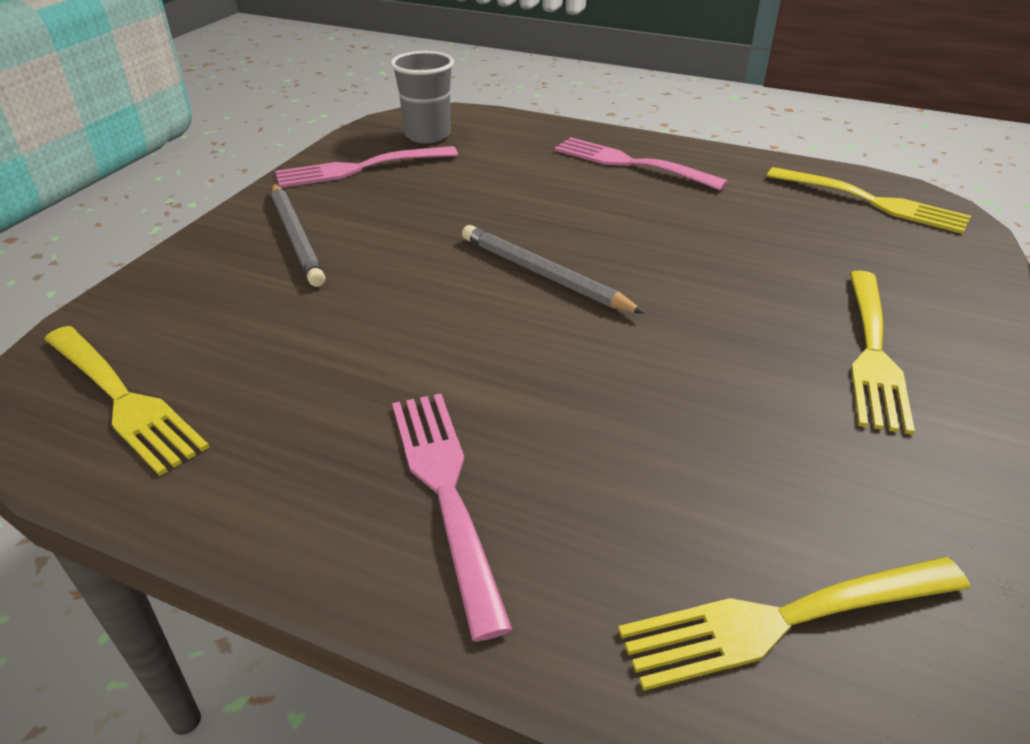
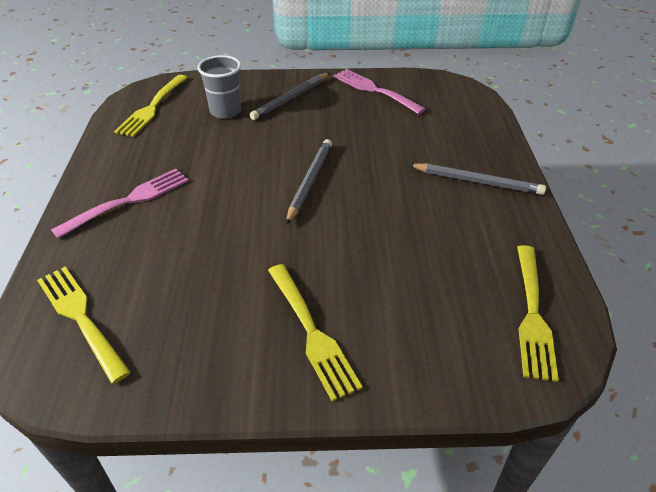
camera: 65 degrees right, 5 degrees up
grey cup [391,51,454,143] -> grey cup moved to [197,55,241,119]
pink fork [554,137,728,190] -> grey pencil [408,163,546,195]
yellow fork [849,270,915,435] -> yellow fork turned 105 degrees counterclockwise [268,264,363,401]

